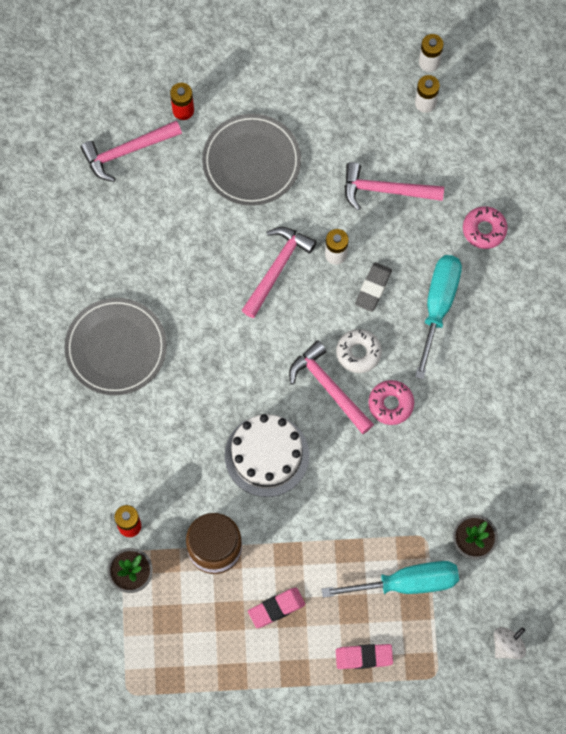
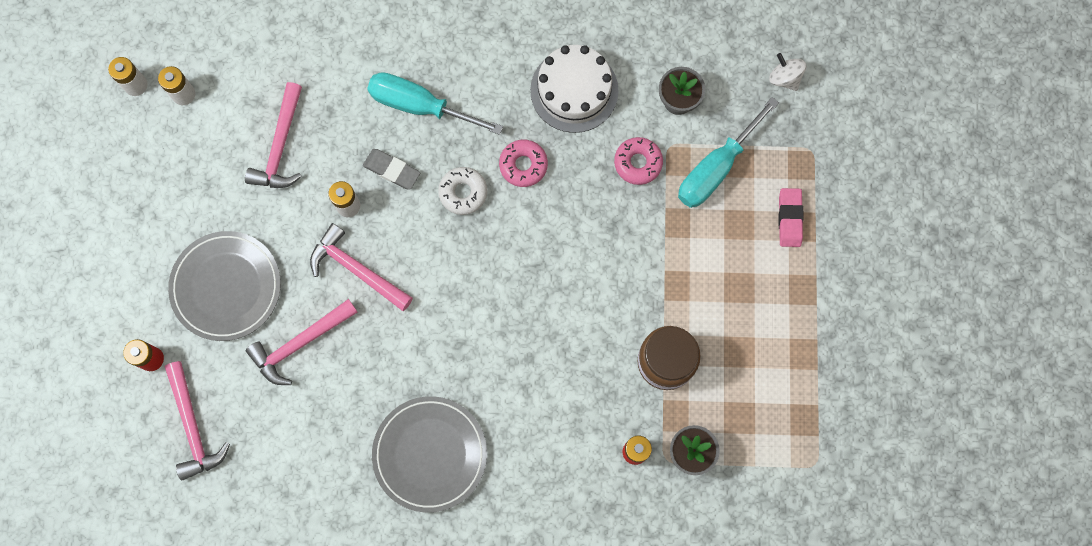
camera: 85 degrees left, 5 degrees up
white cake [225,414,309,497] -> white cake moved to [530,45,619,133]
pink eraser [248,588,305,628] -> none
pink hammer [289,340,374,434] -> pink hammer moved to [245,299,358,385]
turquoise screwdriver [322,561,459,598] -> turquoise screwdriver turned 135 degrees counterclockwise [678,97,779,208]
pink donut [463,206,508,249] -> pink donut moved to [614,137,663,185]

